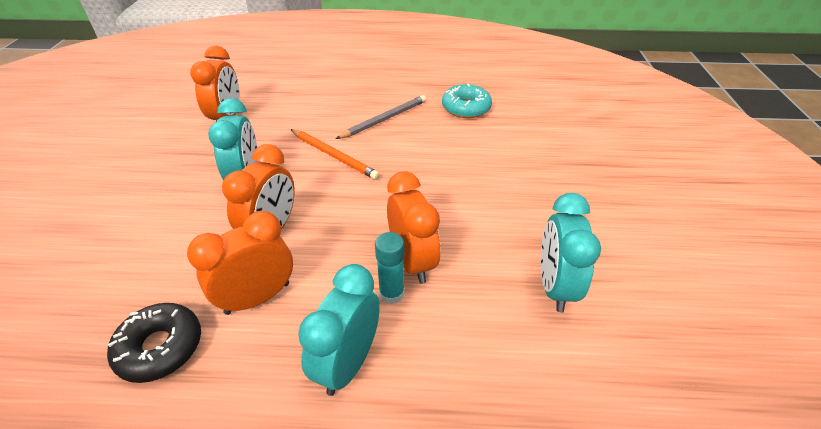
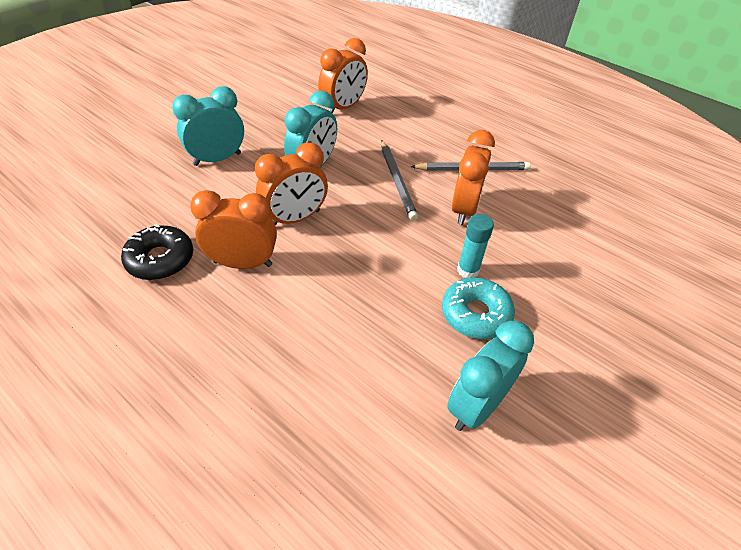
camera: 35 degrees right, 5 degrees up
orange pencil [290,129,380,180] -> grey pencil [381,140,418,221]
turquoise clock [298,264,380,396] -> turquoise clock moved to [172,86,244,166]
turquoise glue stick [375,232,405,305] -> turquoise glue stick moved to [457,214,494,278]
orange clock [387,171,440,284] -> orange clock moved to [452,130,495,225]
turquoise donut [442,84,492,118] -> turquoise donut moved to [442,277,515,339]

